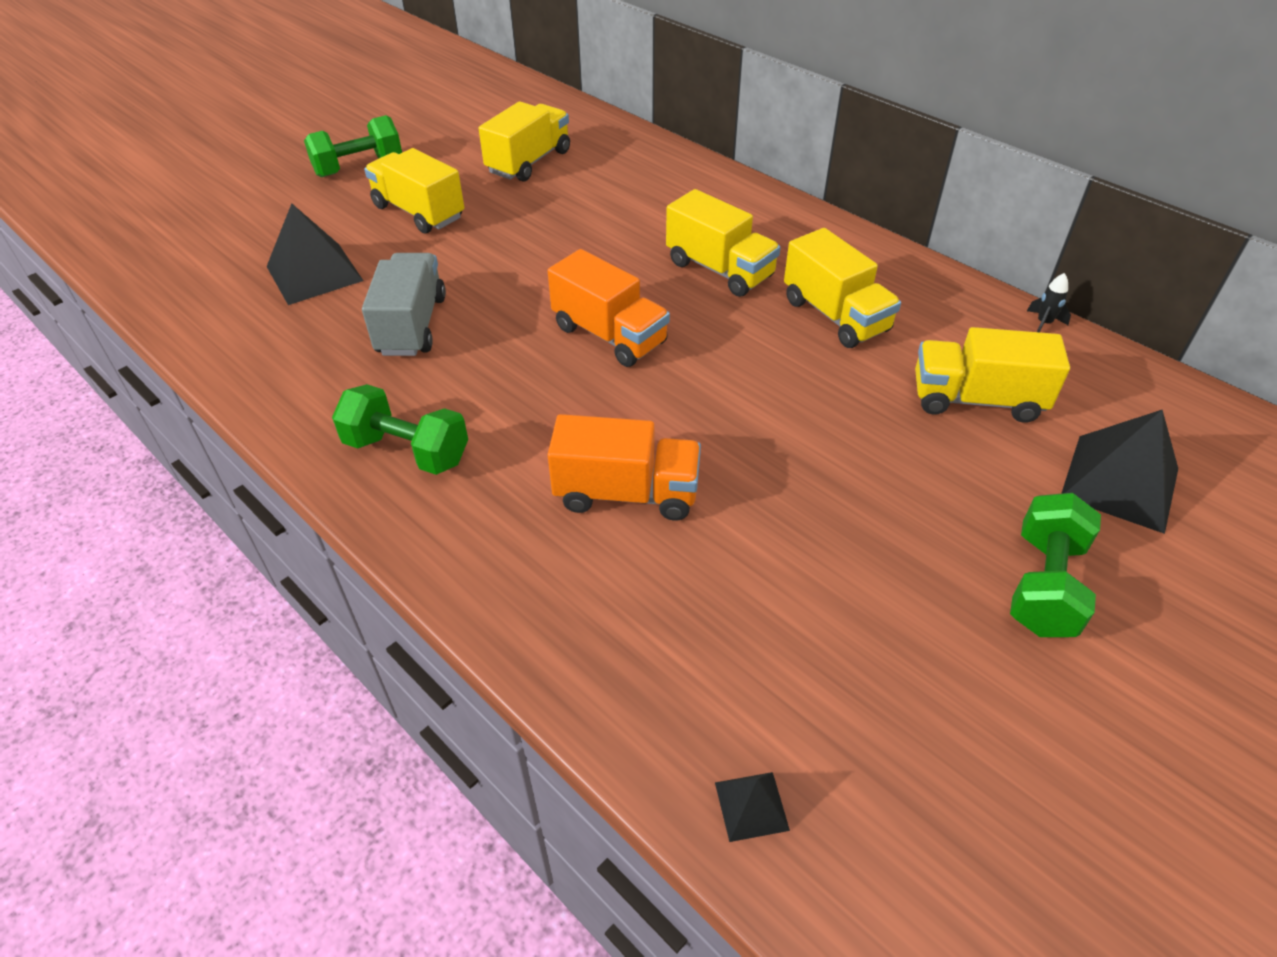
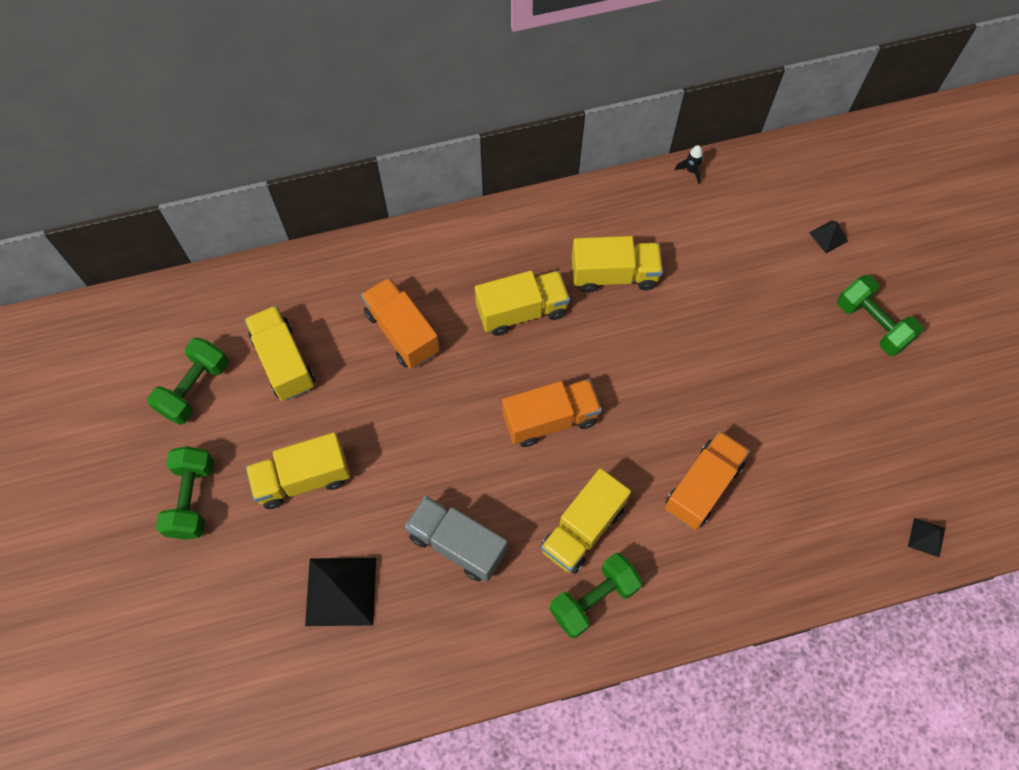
camera: 60 degrees left, 20 degrees up
yellow truck [915,327,1070,423] -> yellow truck moved to [540,468,631,574]
black pyramid [1061,410,1178,534] -> black pyramid [809,221,848,253], size x0.48
none -> green dumbbell [147,337,229,425]
none -> orange truck [361,277,440,369]

